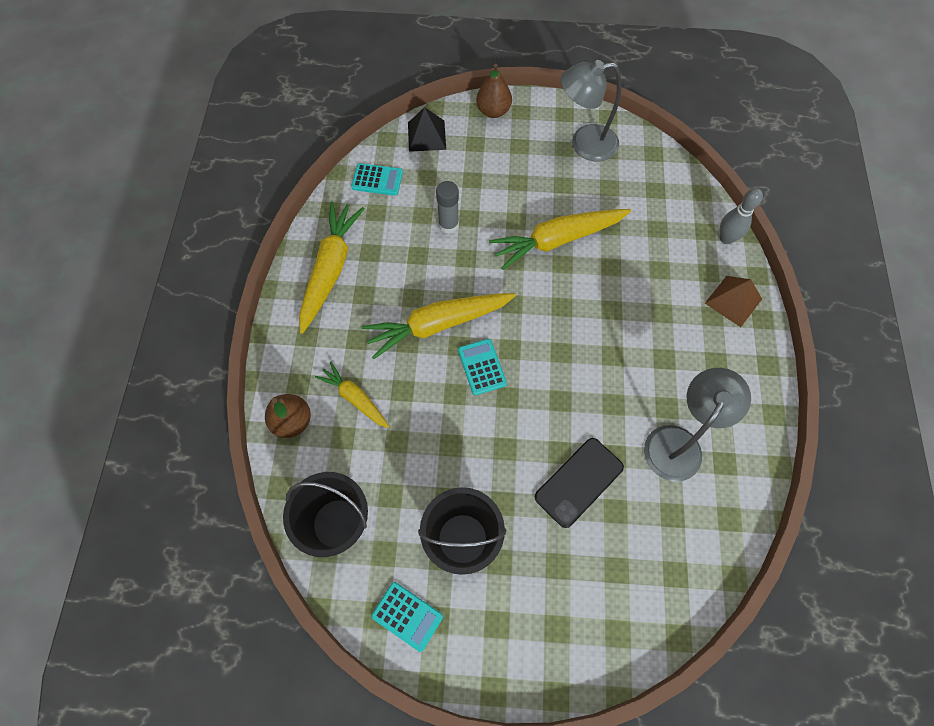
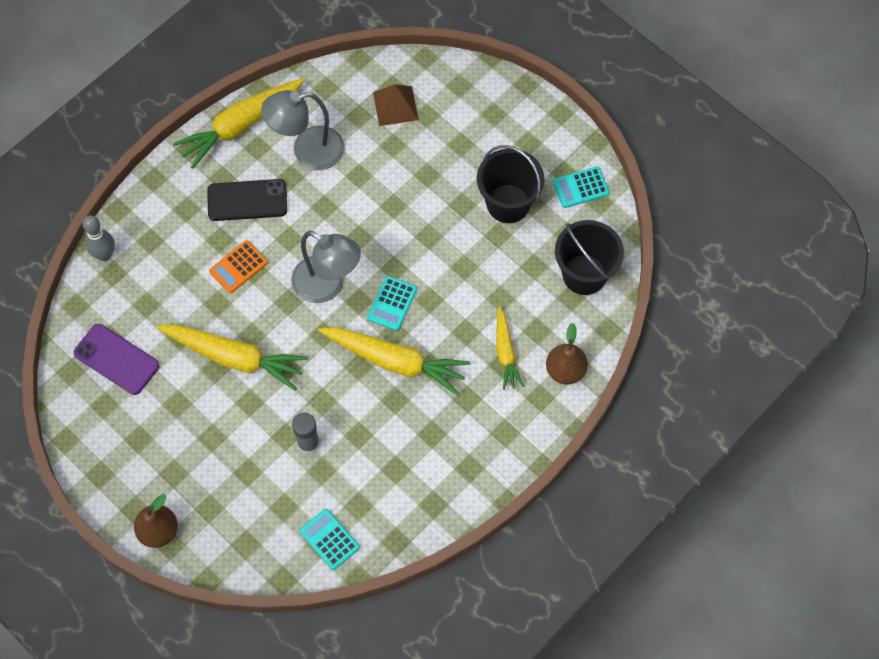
camera: 140 degrees left, 0 degrees up
yellow carrot [299,201,365,334] -> yellow carrot moved to [173,78,304,169]
turquoise calculator [371,582,443,652] -> turquoise calculator turned 90 degrees counterclockwise [553,166,609,208]
black pyramid [408,107,446,152] -> none
black phone [535,438,624,528] -> black phone moved to [207,179,287,221]
grey lamp [561,60,621,161] -> grey lamp moved to [291,231,361,303]
brown pyramid [705,276,762,327] -> brown pyramid moved to [373,84,418,126]
none -> purple phone [74,324,159,395]
none -> orange calculator [209,240,268,293]

